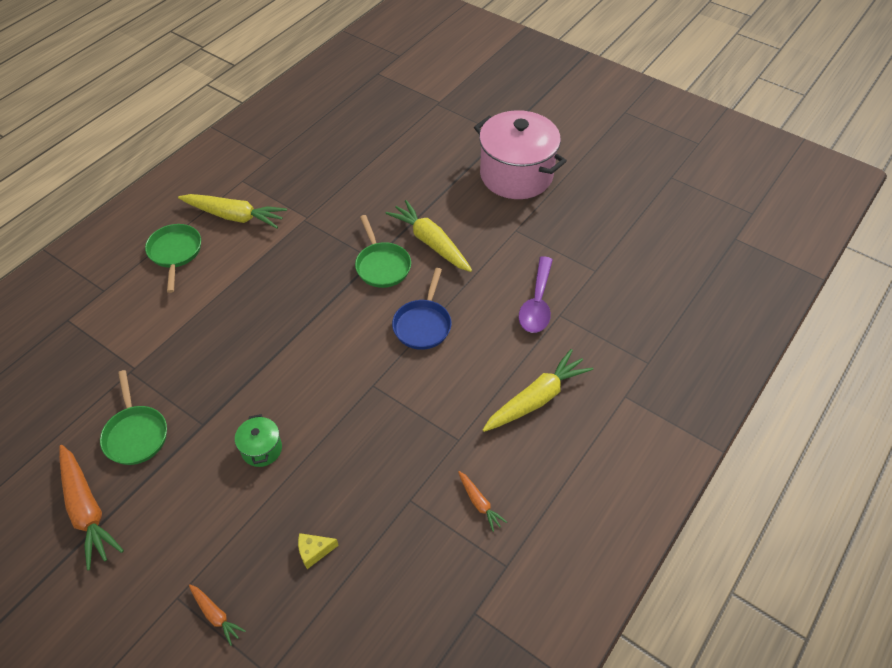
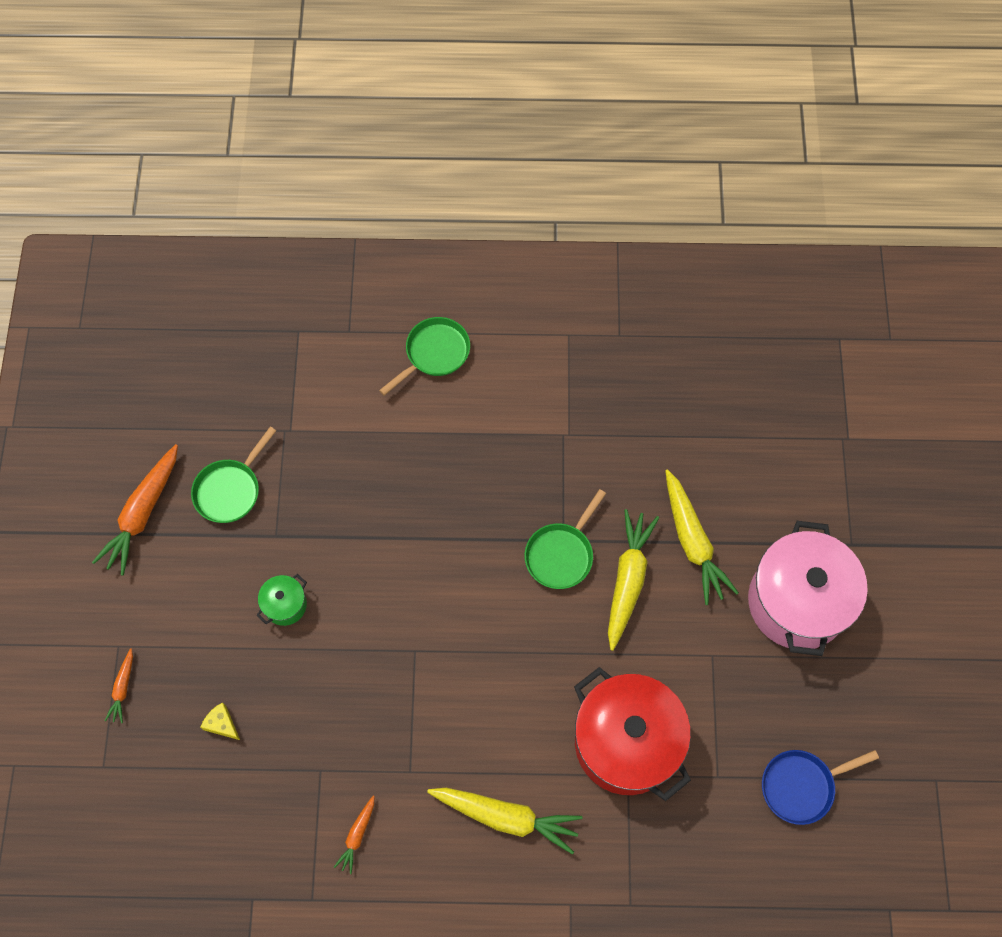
camera: 55 degrees right, 15 degrees up
yellow carrot [178,194,287,228] -> yellow carrot moved to [665,469,739,605]
blue pan [392,268,452,350] -> blue pan moved to [762,750,879,825]
purple spoon [519,256,553,333] -> red pot [574,667,691,801]

